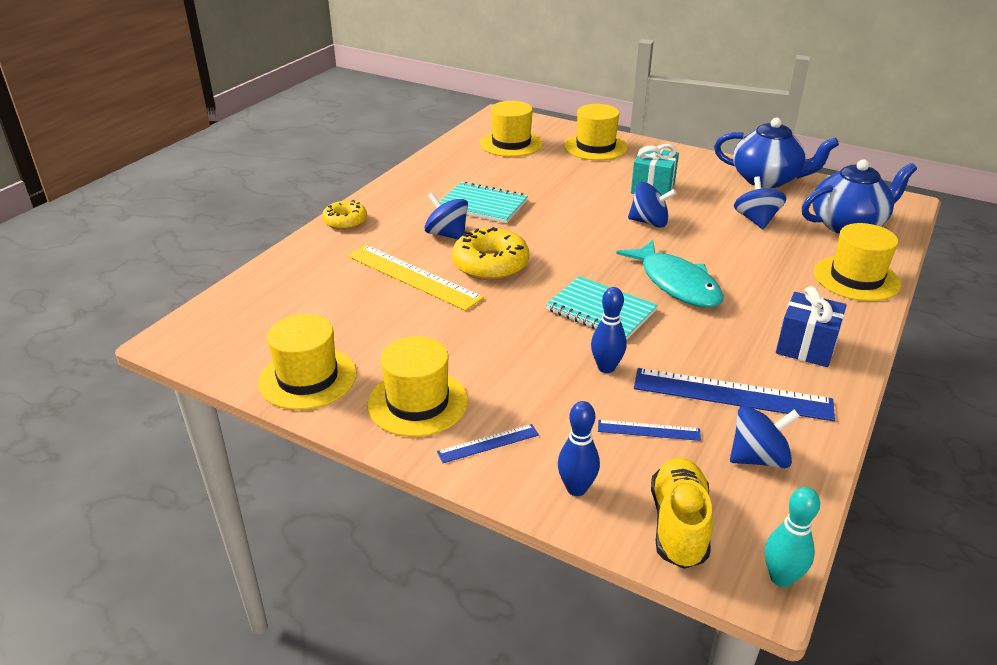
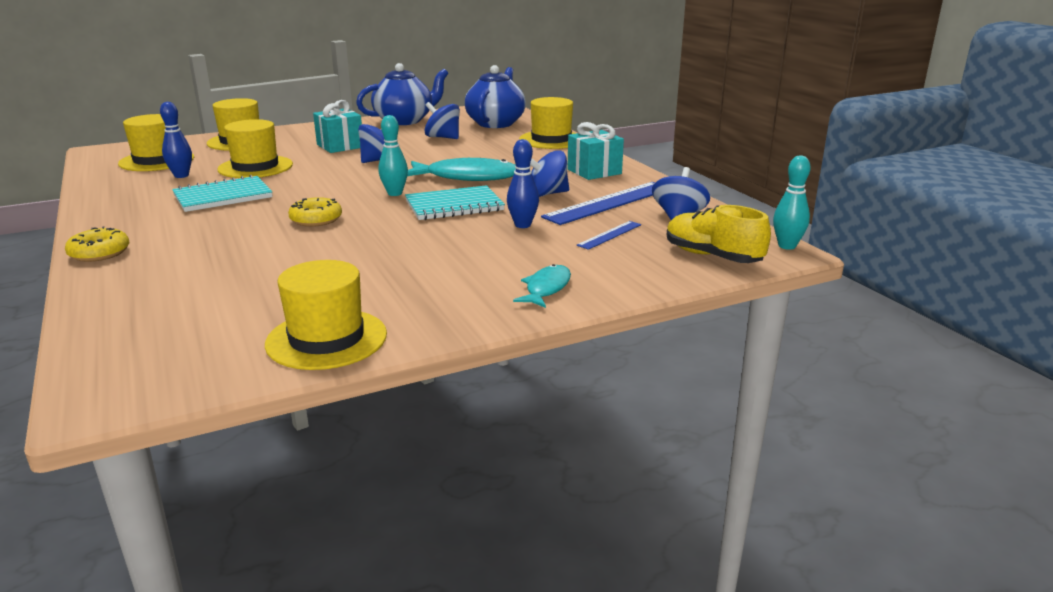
camera: 55 degrees left, 10 degrees down
yellow ruler [348,245,484,311] -> none
yellow hat [367,336,468,437] -> yellow hat moved to [217,119,293,178]
blue spinning top [424,192,468,239] -> blue spinning top moved to [530,150,569,197]
blue ruler [437,424,539,463] -> turquoise fish [513,264,571,308]
yellow donut [452,227,529,280] -> yellow donut [288,197,342,227], size x0.63
blue bowling pin [558,401,600,496] -> blue bowling pin moved to [160,102,192,178]
blue gift [776,286,847,367] -> turquoise gift [567,122,624,180]
none -> turquoise bowling pin [378,115,408,196]

